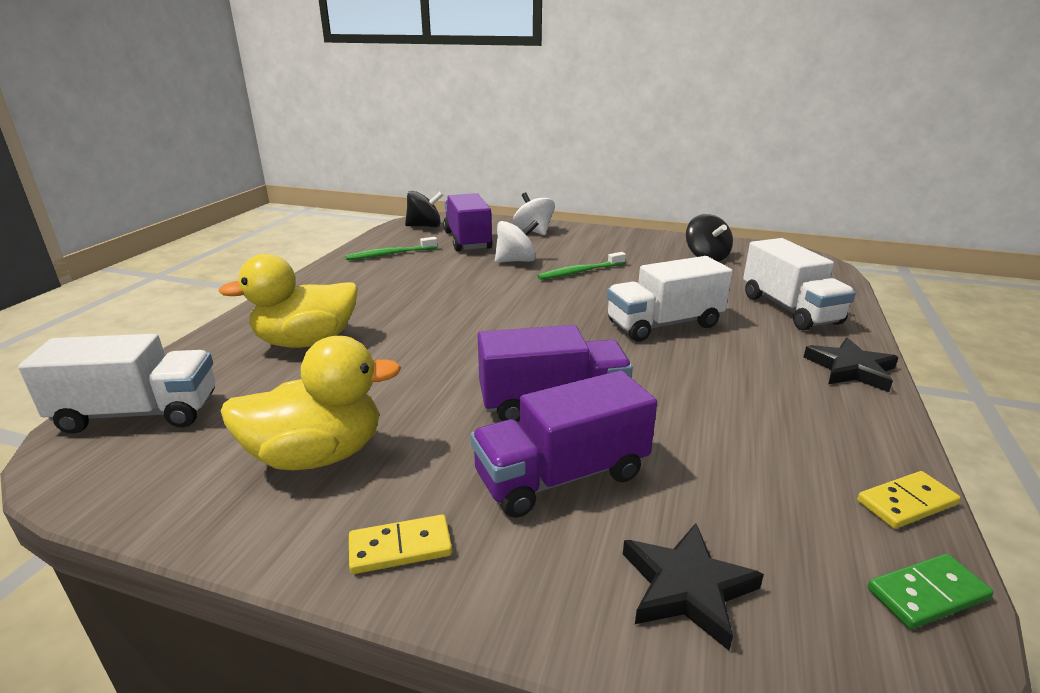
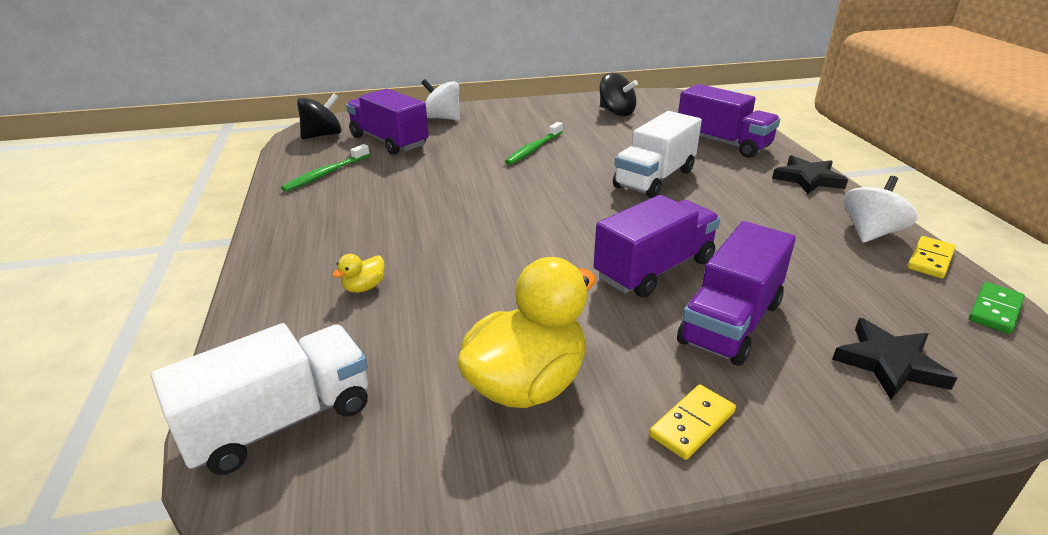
camera: 30 degrees left, 5 degrees up
yellow duck [218,254,358,348] -> yellow duck [332,254,385,293], size x0.41
white spinning top [495,220,539,263] -> white spinning top moved to [843,176,917,243]
white truck [743,238,856,330] -> purple truck [678,84,780,158]

